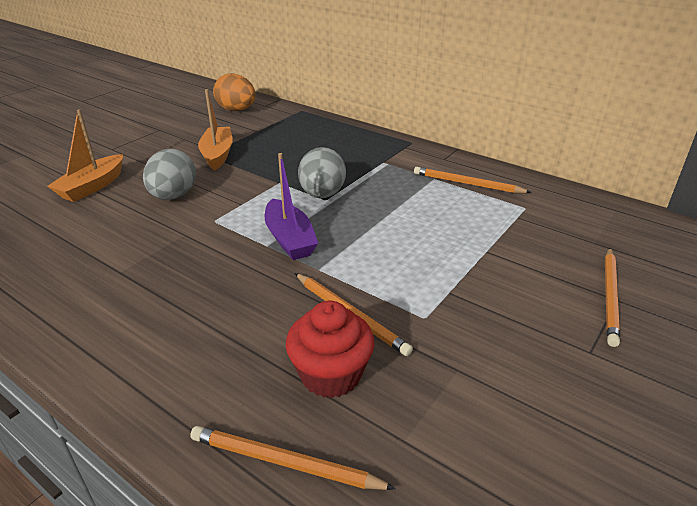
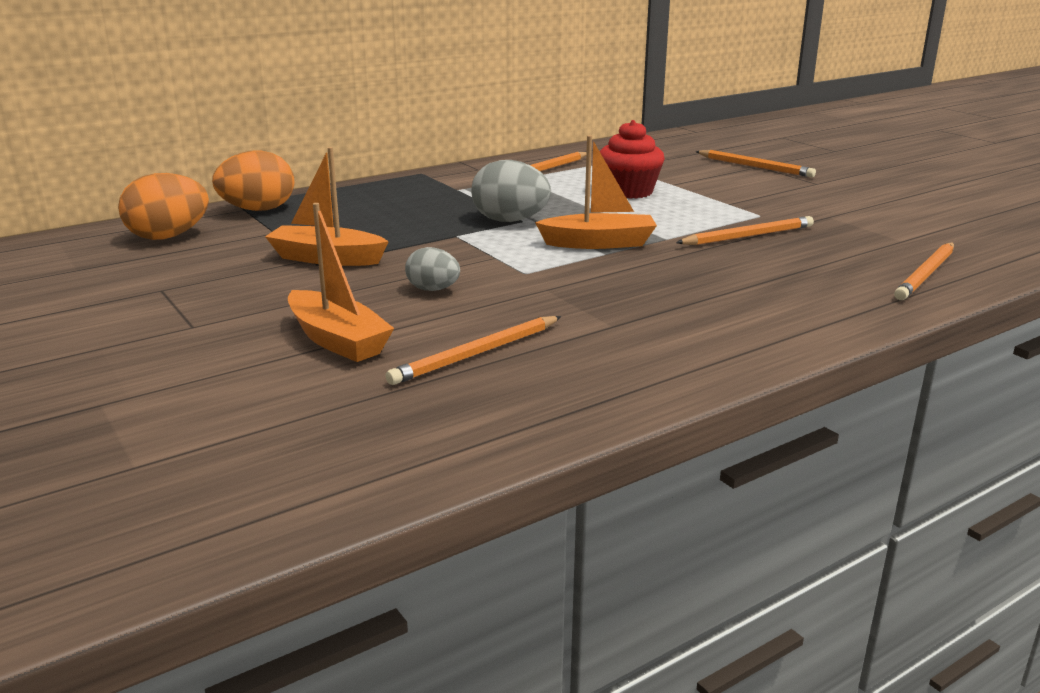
camera: 70 degrees left, 10 degrees down
grey egg [143,148,196,200] -> grey egg [405,247,460,291], size x0.59
purple boat [265,153,318,260] -> orange boat [535,135,657,249]
red cupcake [286,301,375,398] -> red cupcake moved to [600,120,665,199]
none -> orange egg [212,151,294,211]
none -> orange pencil [386,316,561,385]

